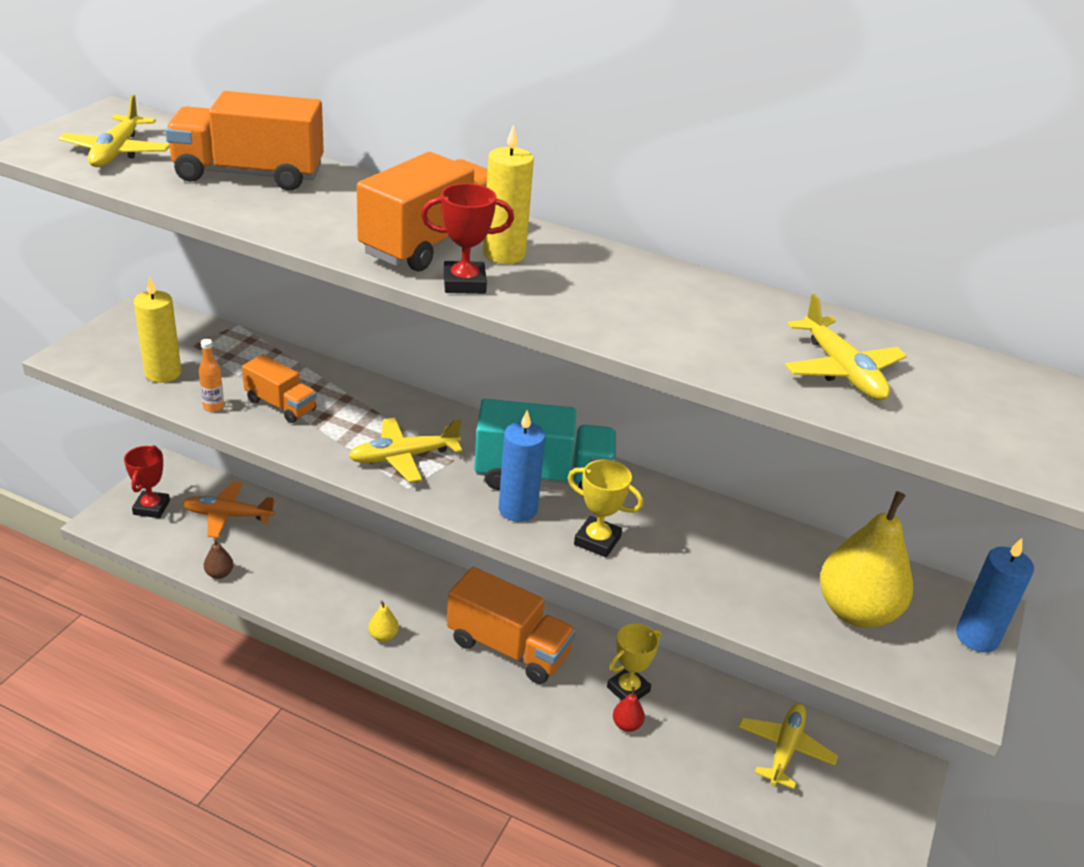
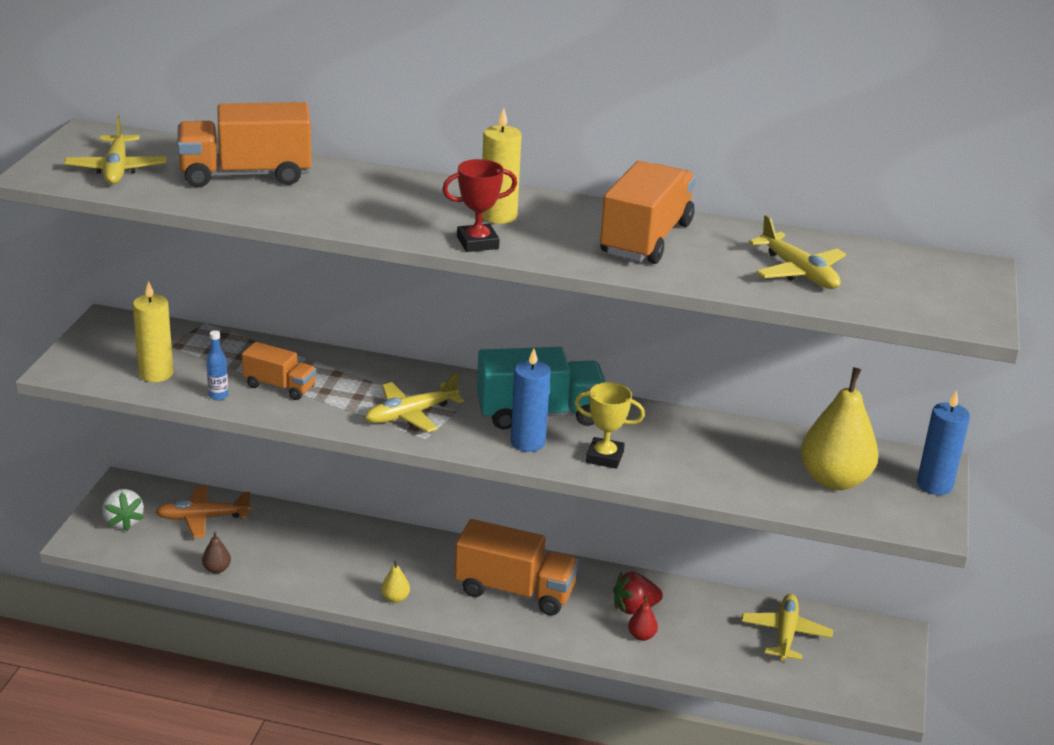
camera: 10 degrees left, 5 degrees down
red trophy [124,445,170,518] -> white strawberry [102,489,144,531]
orange bottle [199,339,224,412] -> blue bottle [206,330,228,400]
orange truck [357,152,488,271] -> orange truck moved to [600,161,696,264]
yellow trophy [607,623,661,701] -> red strawberry [613,571,663,615]

